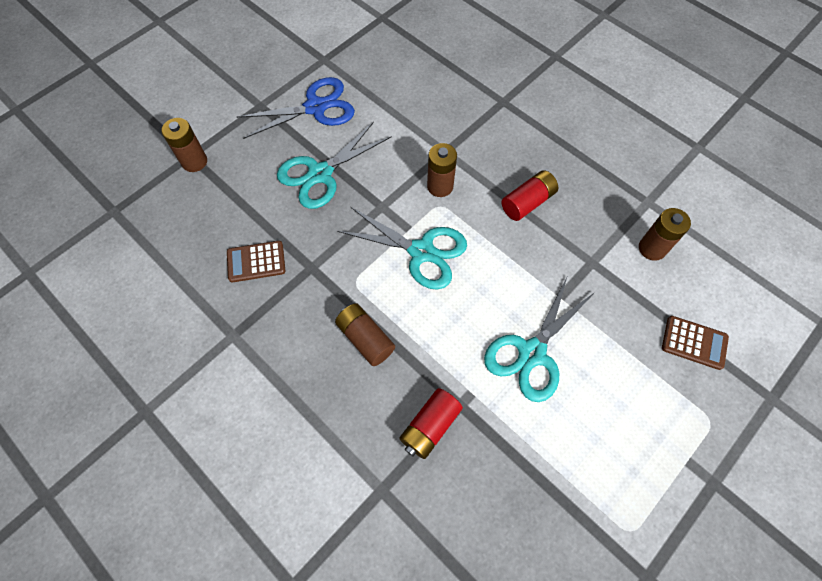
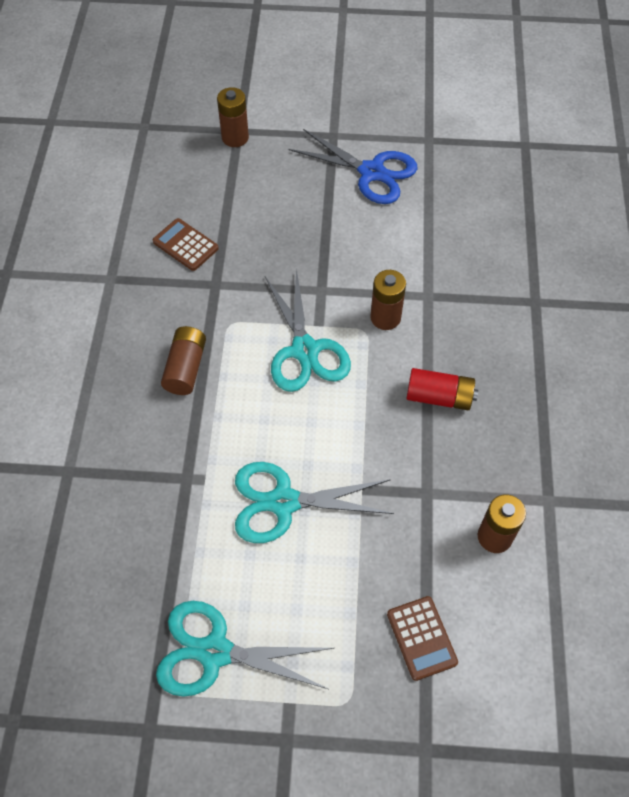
camera: 50 degrees right, 5 degrees down
turquoise scissors [277,121,392,209] -> turquoise scissors moved to [156,601,334,697]
red battery [399,388,463,459] -> none

